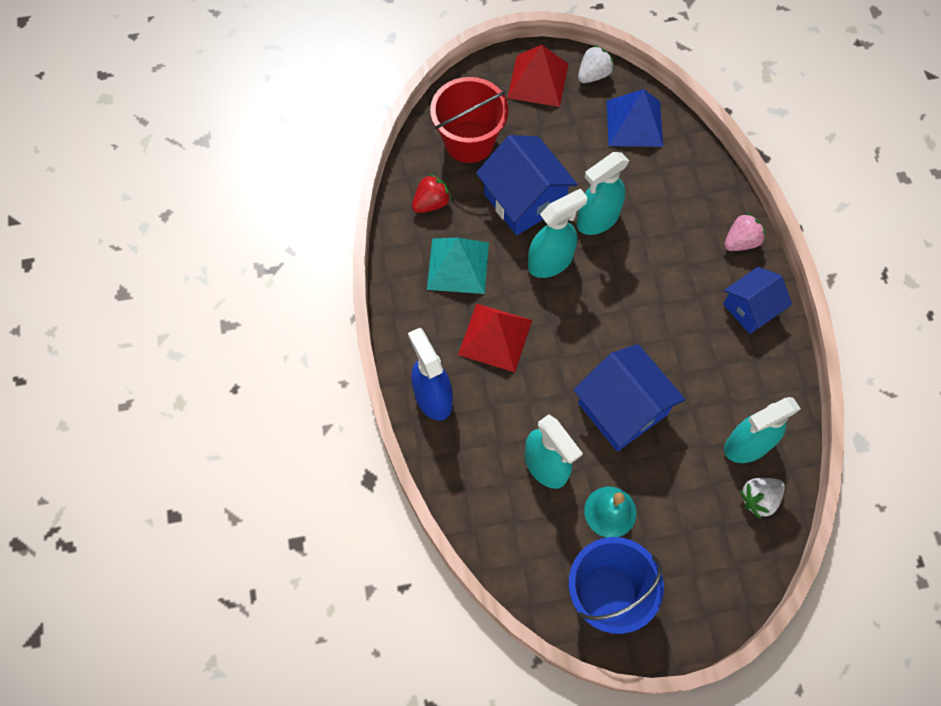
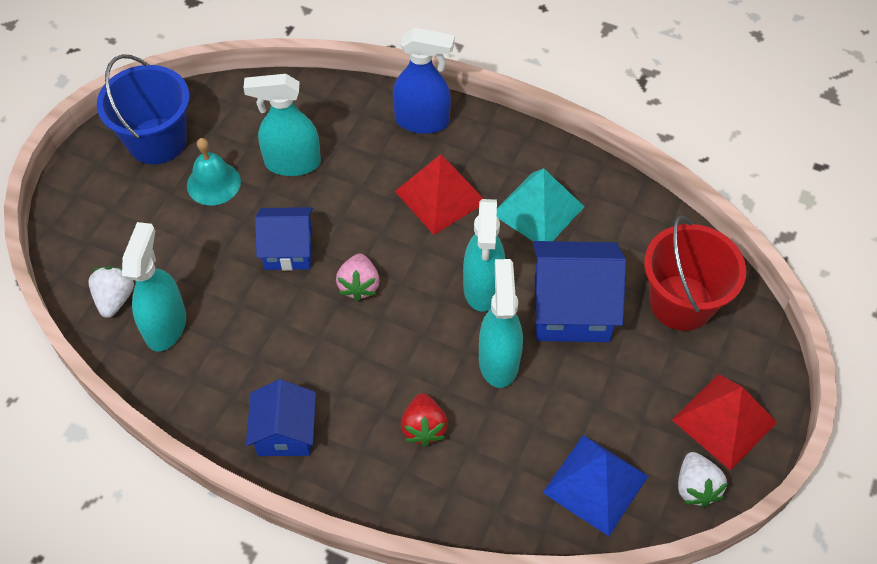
camera: 125 degrees right, 10 degrees down
red strawberry [412,174,452,213] -> red strawberry moved to [401,393,448,447]
blue house [574,344,685,451] -> blue house [255,207,313,271], size x0.65
pink strawberry [724,213,766,251] -> pink strawberry moved to [336,254,380,301]

